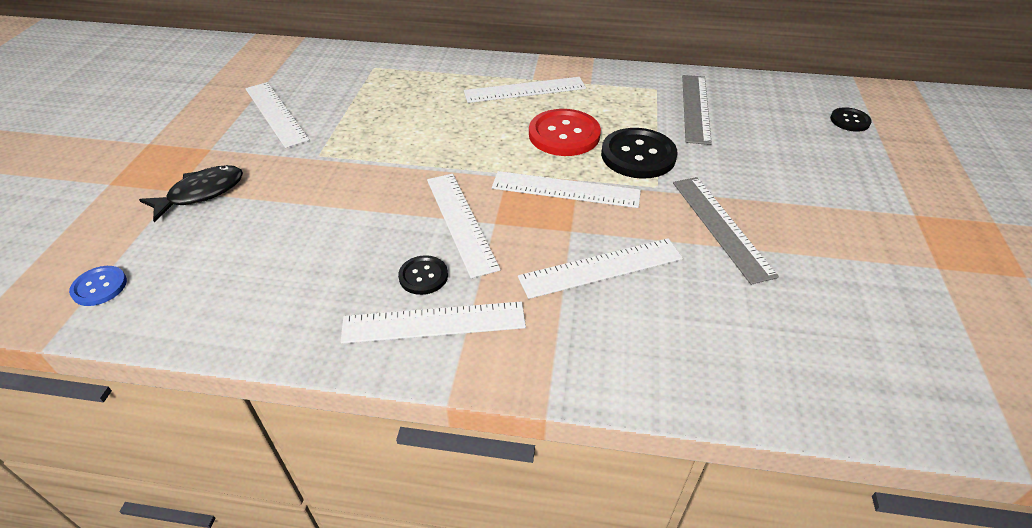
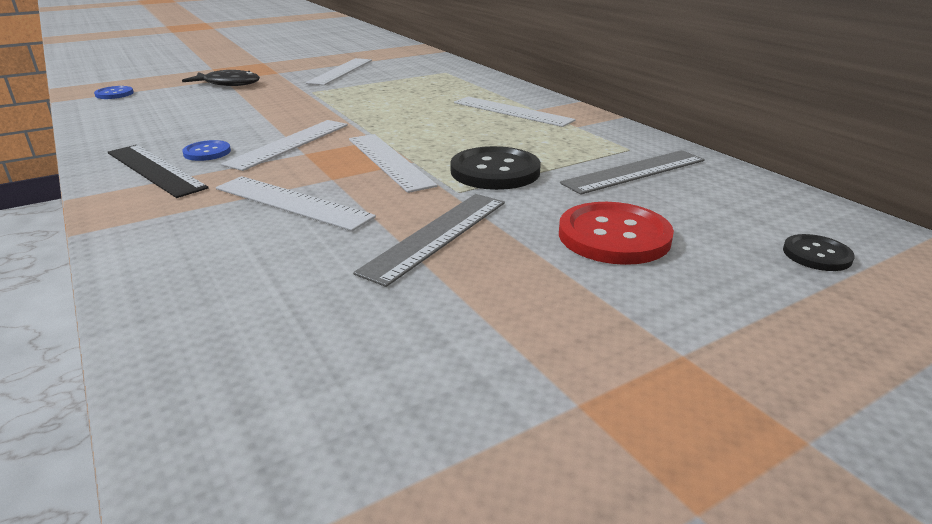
camera: 50 degrees right, 15 degrees down
white ruler [341,301,526,344] -> black ruler [108,145,208,198]
black button [398,255,448,295] -> blue button [182,140,231,161]
red button [529,109,601,156] -> red button moved to [559,202,674,265]

